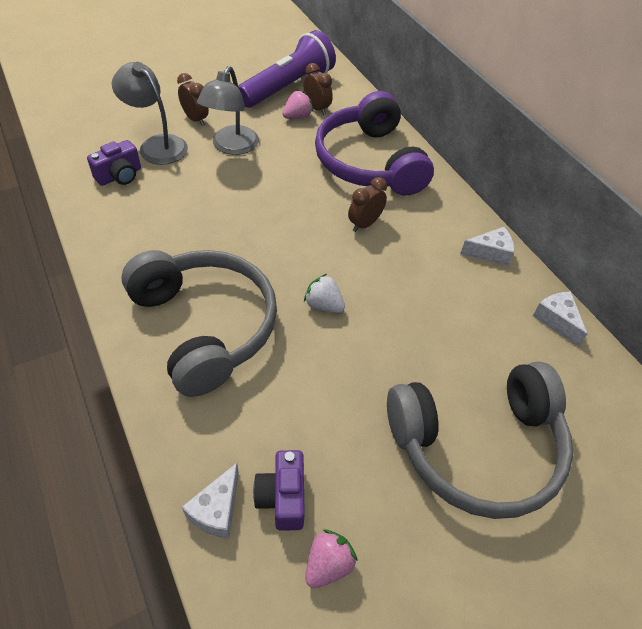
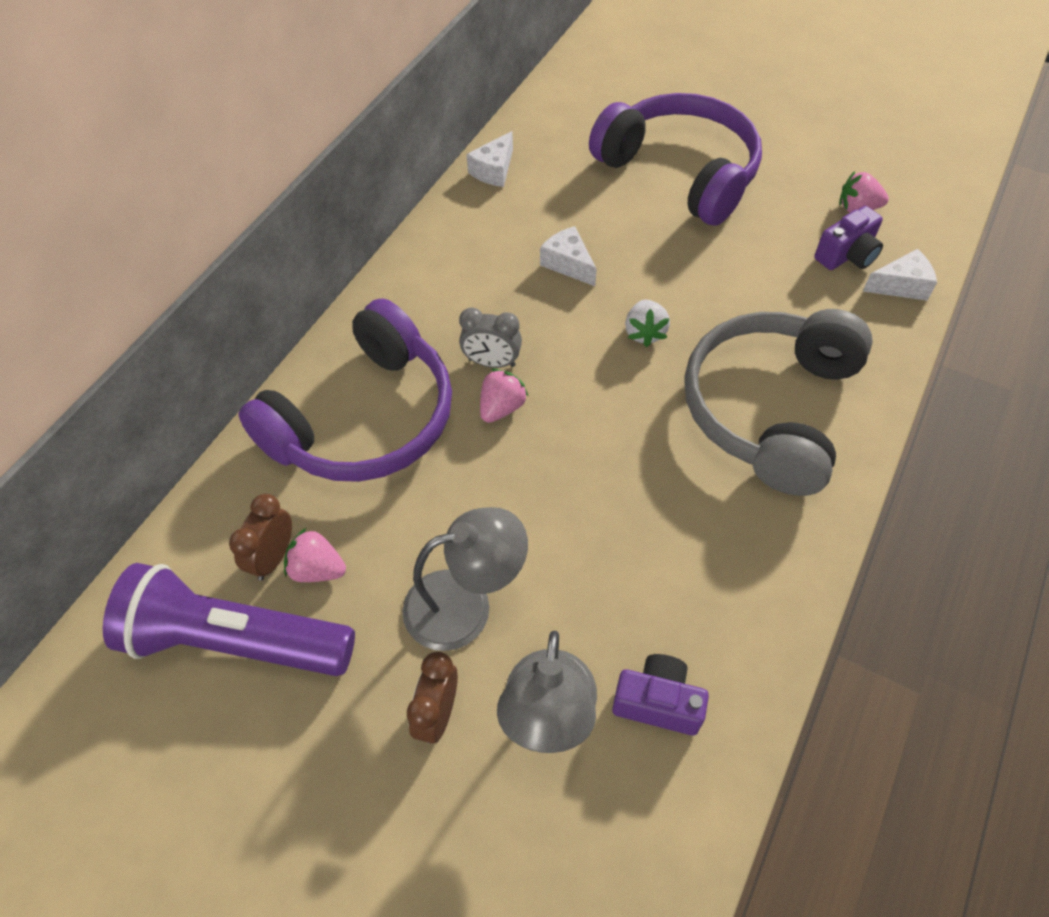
camera: 120 degrees left, 5 degrees up
brown clock [348,177,387,232] -> grey clock [459,308,522,368]
grey headphones [387,362,573,519] -> purple headphones [589,93,762,226]
white cheese [460,227,514,266] -> white cheese moved to [540,226,597,286]
none -> pink strawberry [480,369,528,423]

